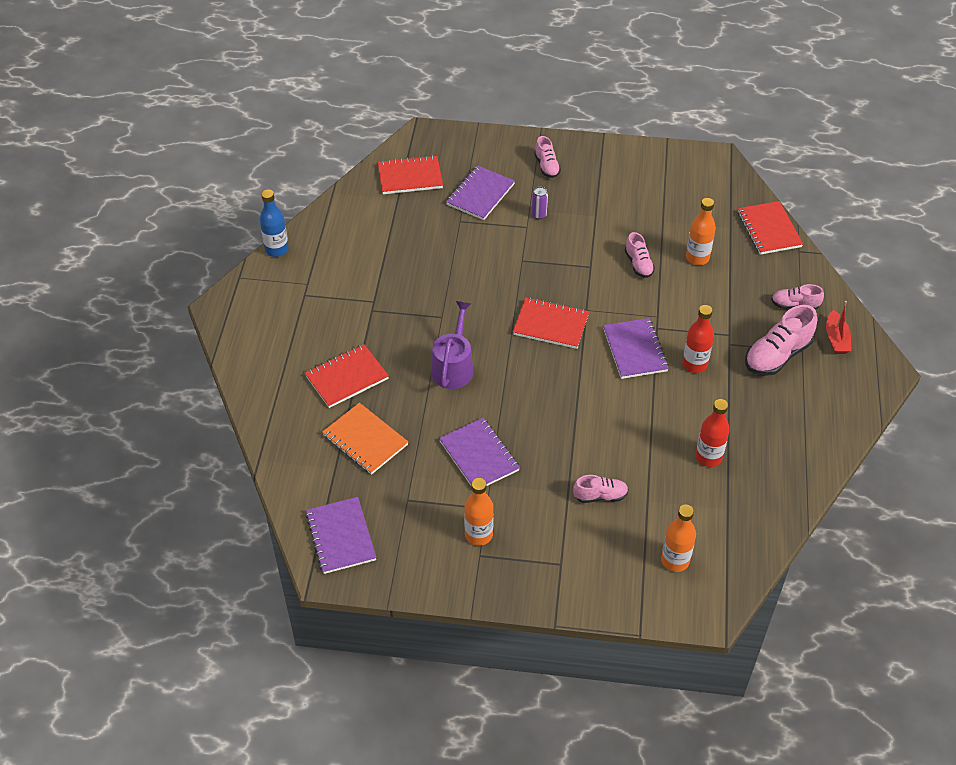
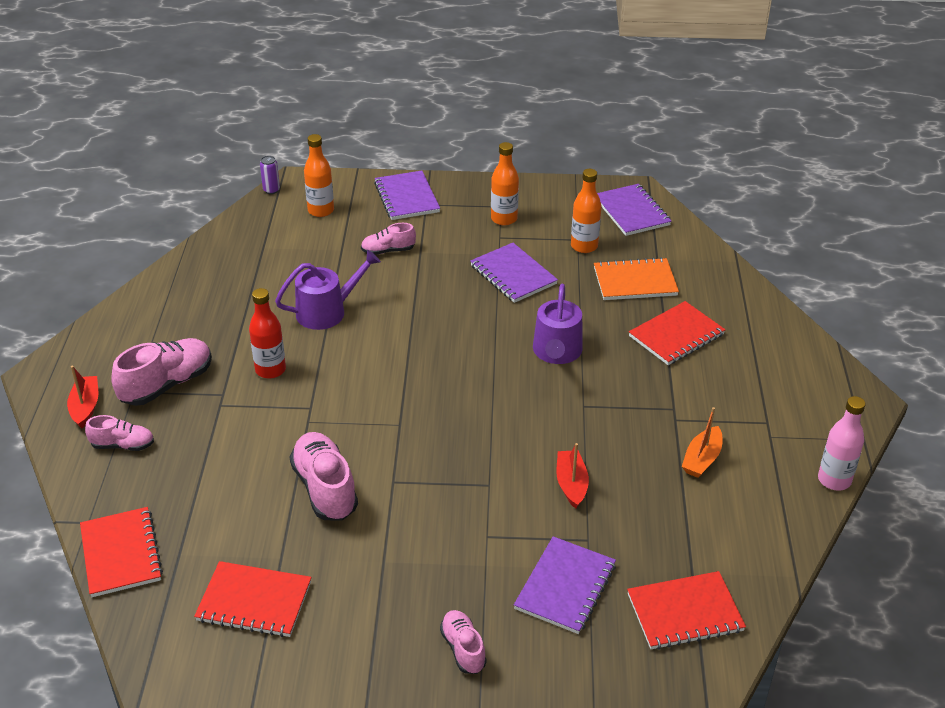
camera: 175 degrees right, 10 degrees down
blue bottle [260,189,289,257] -> pink bottle [818,396,866,491]
orange notebook [322,403,408,475] -> orange notebook turned 45 degrees counterclockwise [594,257,679,300]
red notebook [513,297,589,349] -> red notebook moved to [194,561,311,637]
purple can [532,187,548,219] -> purple can moved to [260,156,280,194]
purple notebook [603,318,669,379] -> purple notebook moved to [374,171,440,220]
pink shoe [625,232,655,278] -> pink shoe [290,432,358,521], size x1.72
orange bottle [686,198,716,265] -> orange bottle moved to [571,169,602,253]
red bottle [696,399,730,467] -> none
none -> purple watering can [275,250,381,330]
none -> red boat [556,443,589,509]
none -> orange boat [682,407,722,478]

